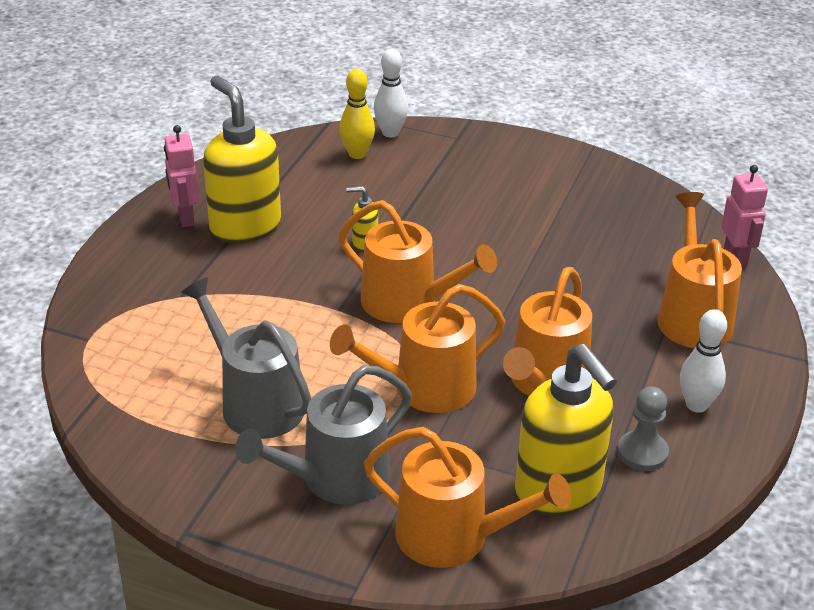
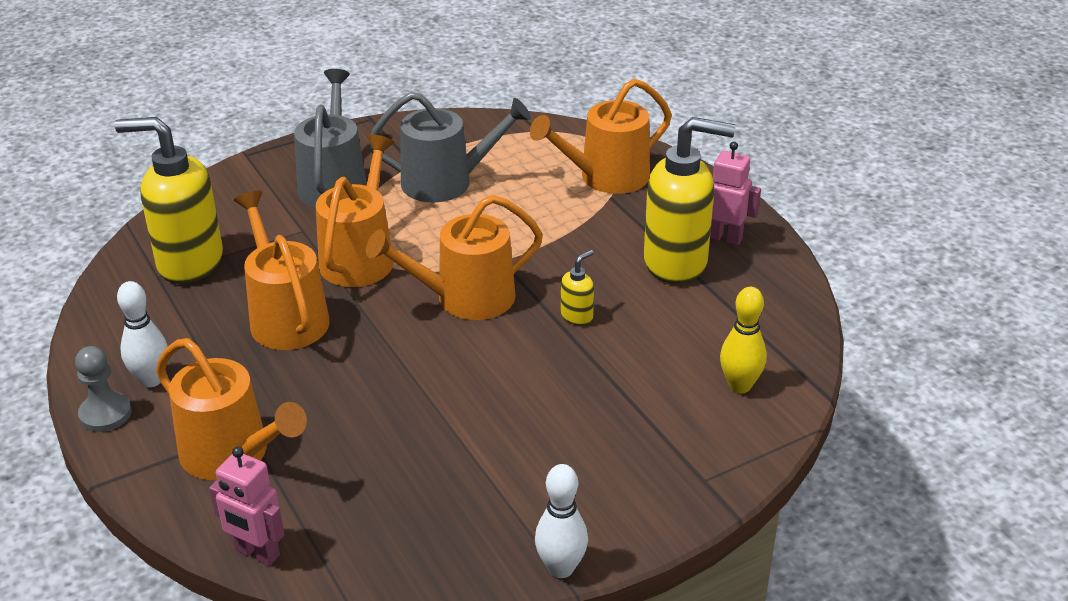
camera: 130 degrees right, 0 degrees up
orange watering can [364,427,571,568] -> orange watering can moved to [530,78,672,194]
white bowling pin [374,48,408,138] -> white bowling pin moved to [535,464,588,578]
grey pawn [617,386,669,471] -> grey pawn moved to [75,346,132,432]

